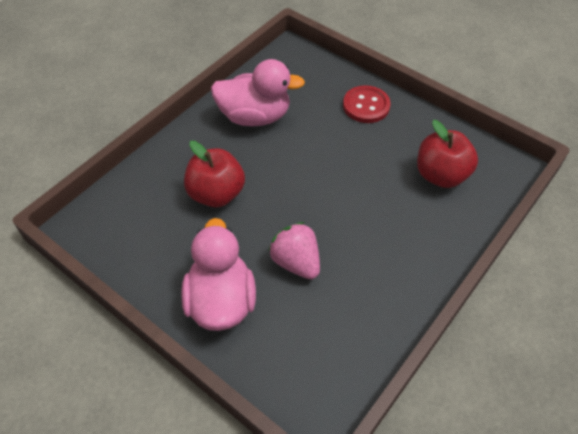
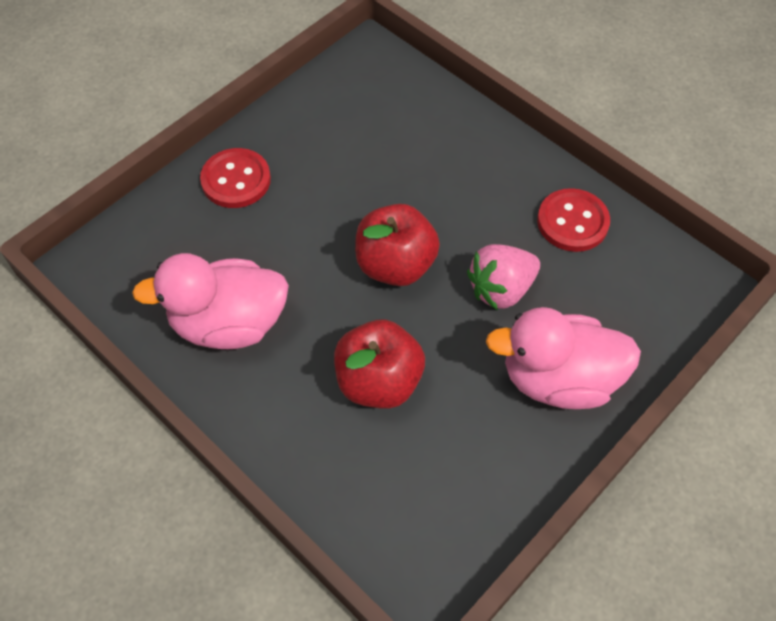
camera: 85 degrees left, 5 degrees up
pink duck [211,59,305,126] -> pink duck turned 105 degrees counterclockwise [132,253,289,349]
red apple [417,120,478,188] -> red apple moved to [355,204,440,286]
none -> red button [537,188,610,252]

